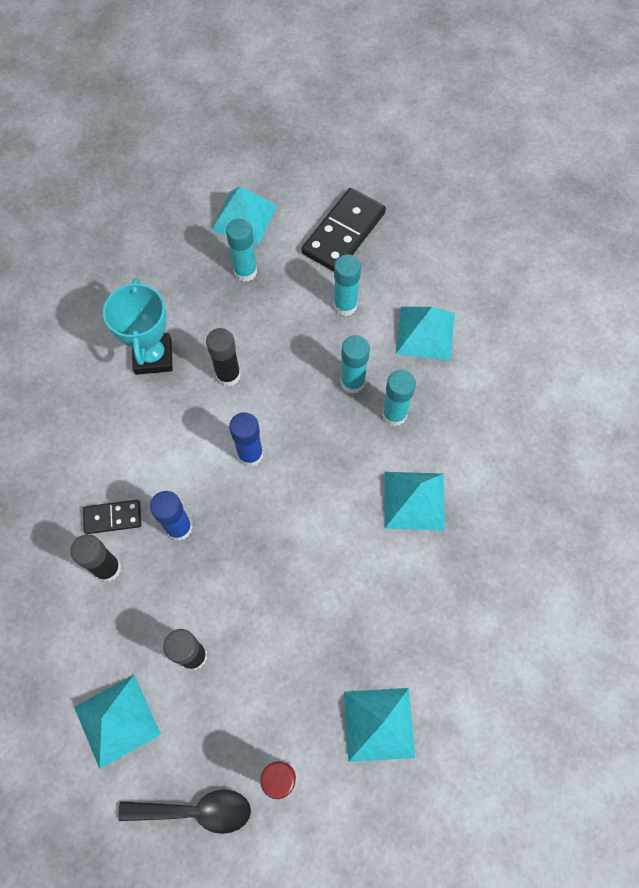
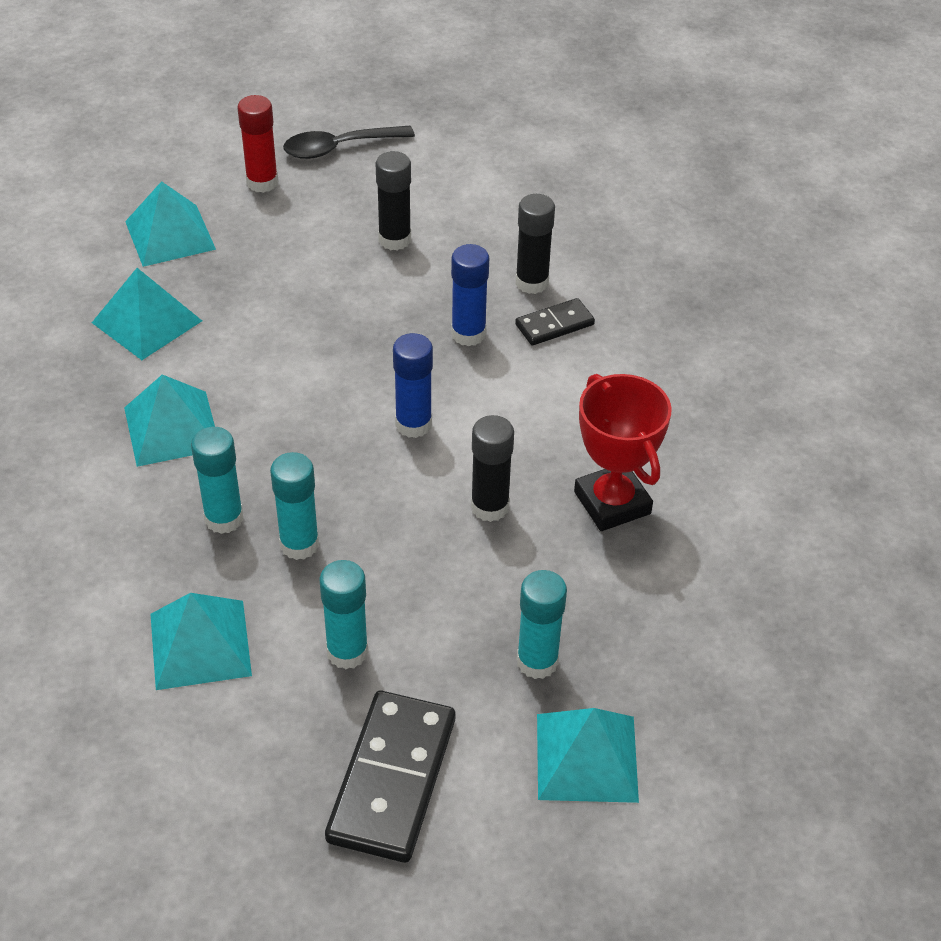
camera: 160 degrees right, 20 degrees down
turquoise pyramid [74,675,161,769] -> turquoise pyramid moved to [92,268,202,360]
turquoise trophy [103,278,173,375] -> red trophy [574,374,672,531]

